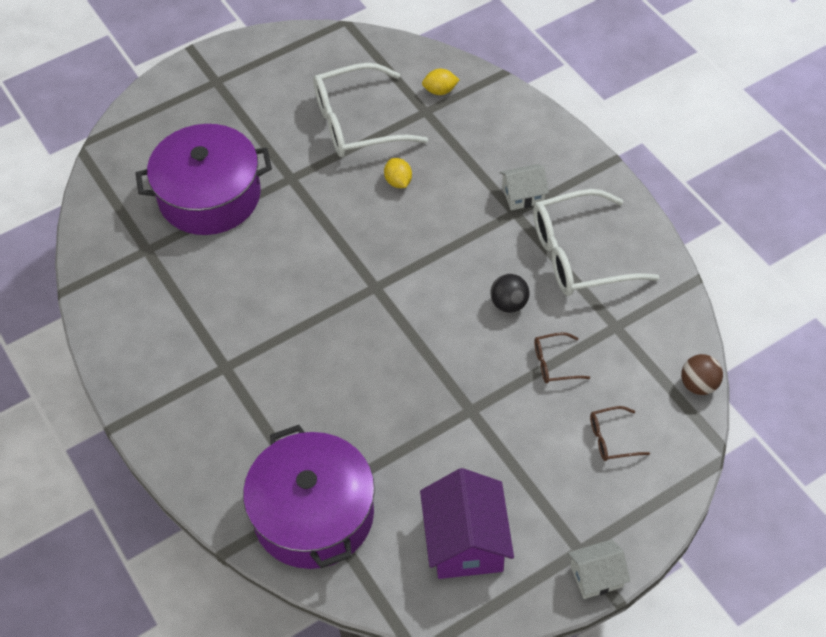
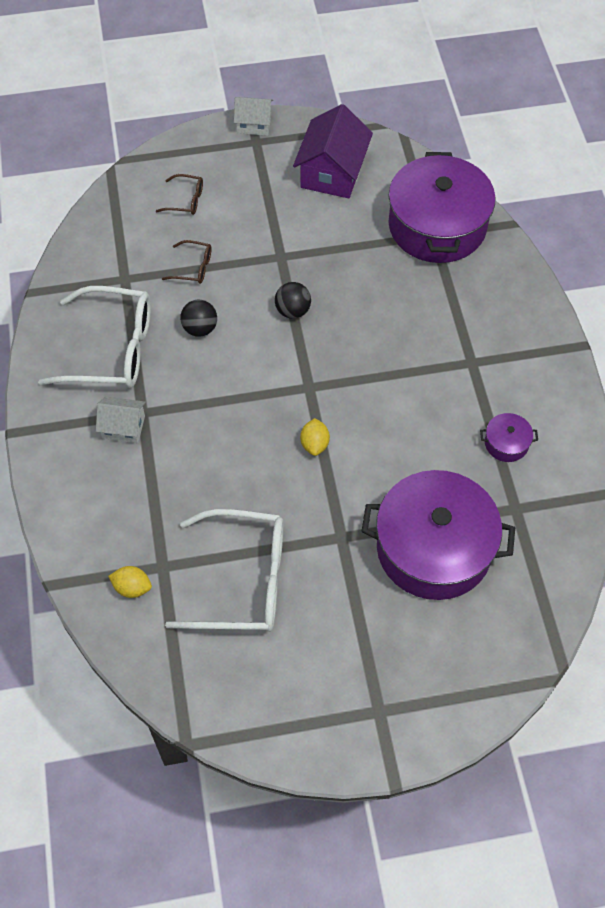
camera: 160 degrees left, 5 degrees up
yellow lemon [384,158,412,188] -> yellow lemon moved to [300,418,330,456]
brown ball [681,354,723,395] -> none
none -> black ball [275,282,311,319]
none -> purple pot [480,413,538,462]

